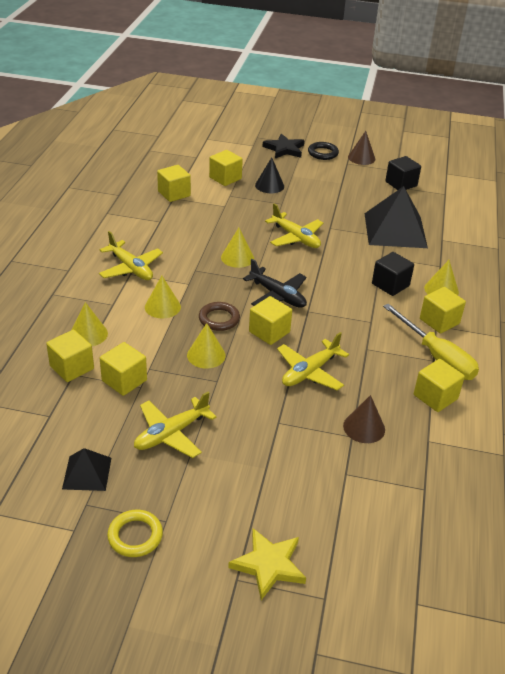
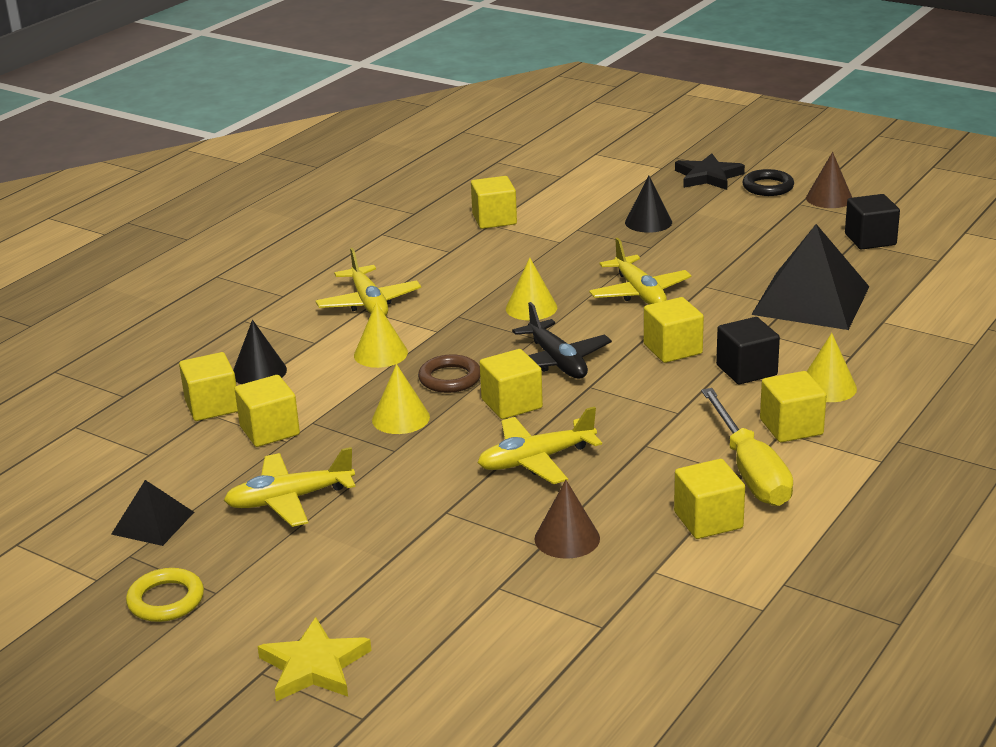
camera: 25 degrees right, 10 degrees down
yellow cone [72,302,108,346] -> black cone [233,320,287,384]
yellow cube [209,150,243,186] -> yellow cube moved to [644,297,704,363]

